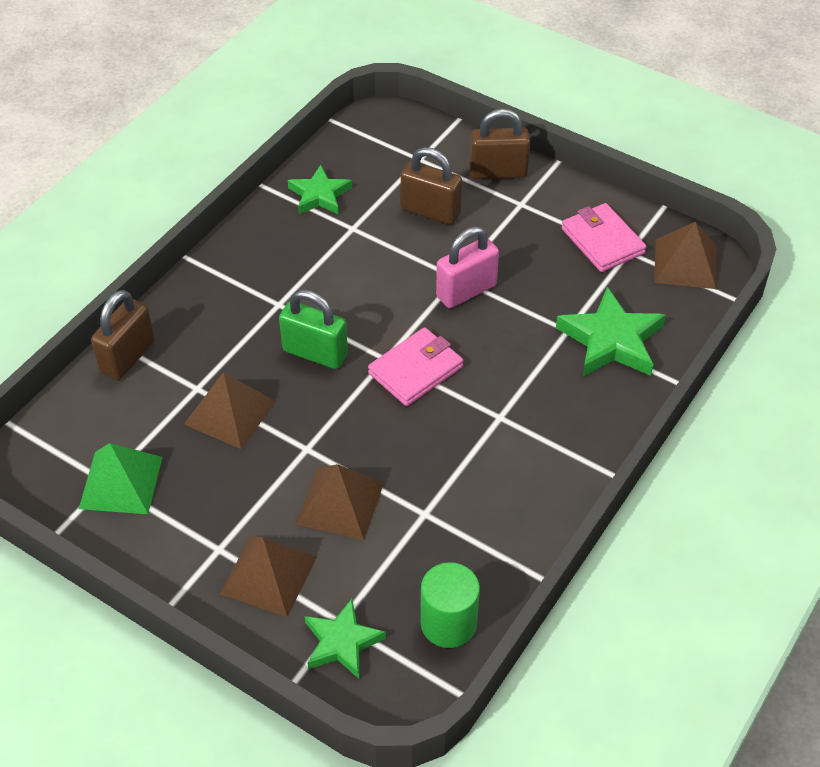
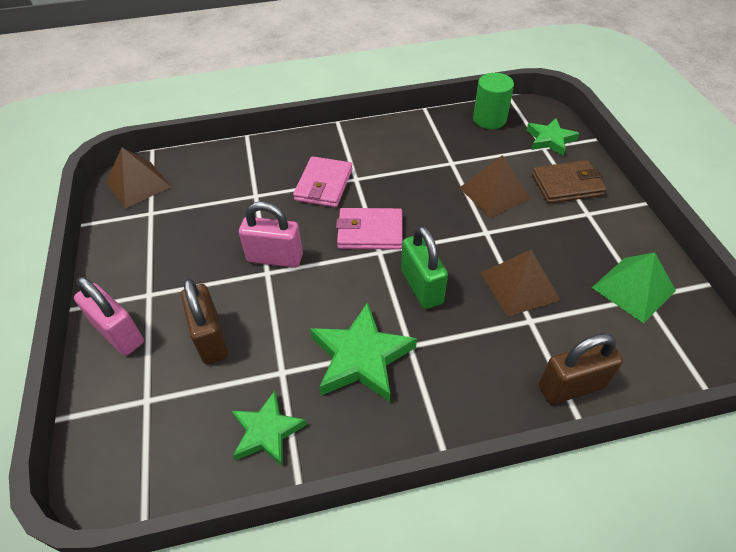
camera: 135 degrees left, 0 degrees up
brown pyramid [220,535,317,617] -> brown wallet [532,160,607,203]
brown padlock [469,109,530,179] -> pink padlock [74,277,144,356]
green star [556,287,666,377] -> green star moved to [310,302,417,402]
pink wallet [562,203,646,272] -> pink wallet moved to [293,156,353,207]

